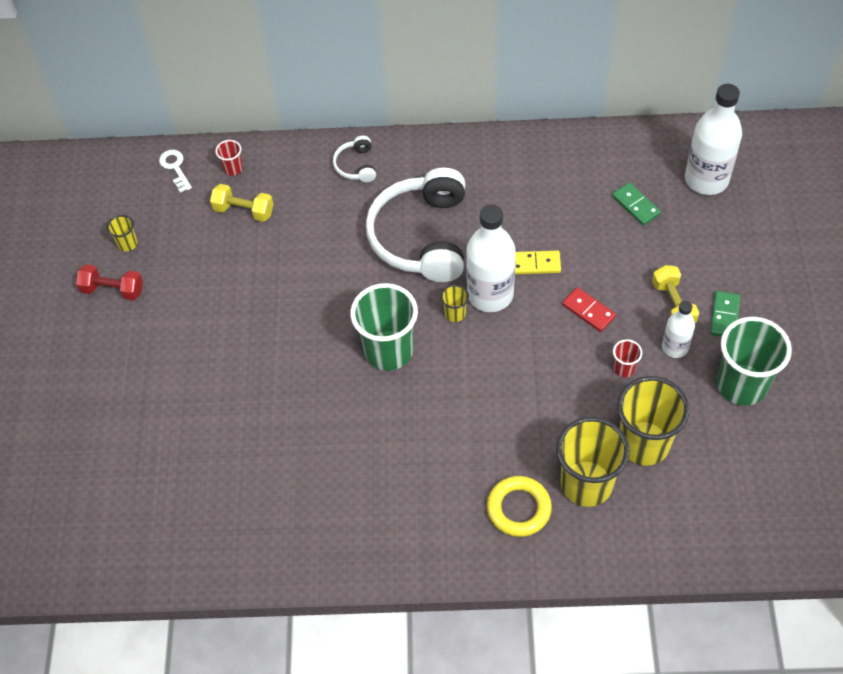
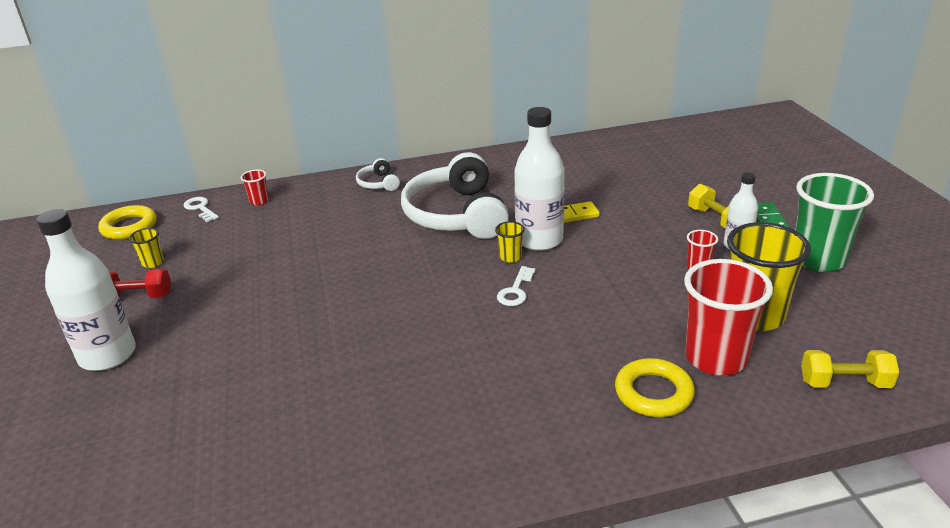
camera: 15 degrees left, 25 degrees down
yellow dumbbell [210,184,274,222] -> yellow dumbbell moved to [801,350,899,388]
green cup [350,283,418,371] -> none
yellow cup [556,417,630,507] -> red cup [684,259,773,376]
red domino [562,287,616,332] -> none
green domino [612,182,661,225] -> none
white bottle [685,84,742,195] -> white bottle moved to [37,209,136,371]
none -> yellow ring [98,205,156,240]
none -> white key [497,266,535,306]

